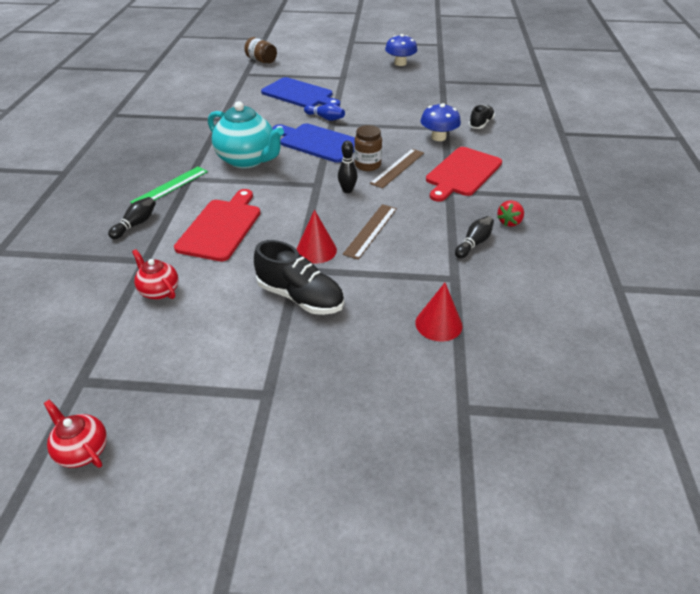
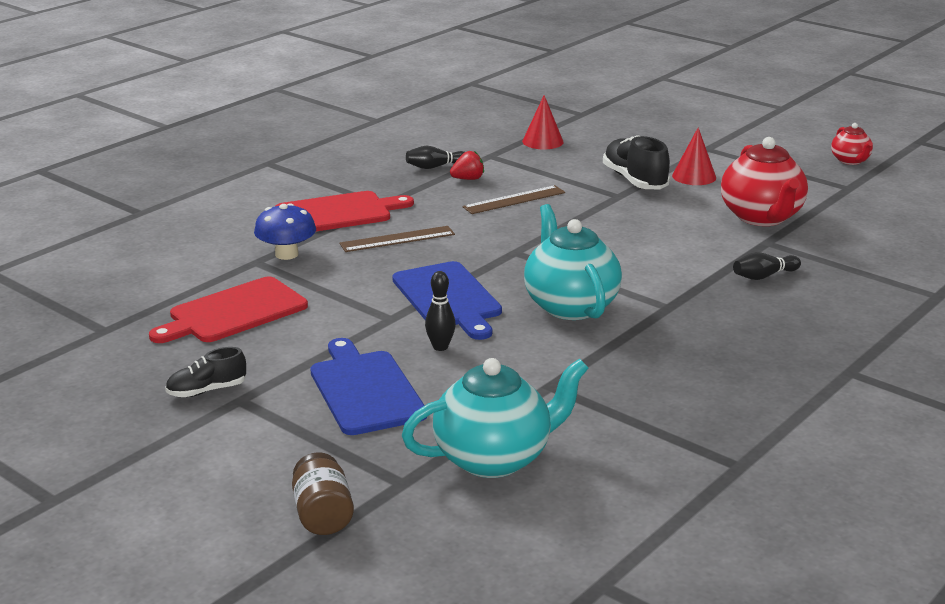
camera: 145 degrees left, 15 degrees down
green ruler [130,166,208,203] -> none
red teapot [132,249,178,300] -> red teapot [721,137,808,226], size x1.93
red cutting board [174,189,260,261] -> red cutting board moved to [149,276,308,343]
red cone [297,210,337,264] -> red cone moved to [672,128,716,185]
blue bowling pin [304,104,345,121] -> none
black bowling pin [338,141,358,193] -> black bowling pin moved to [425,271,456,351]
brown jar [354,125,382,171] -> none
blue mushroom [385,34,417,66] -> none
black shoe [469,105,495,129] -> black shoe moved to [165,347,246,397]
red strawberry [497,200,524,227] -> red strawberry moved to [450,151,484,180]
none -> turquoise teapot [402,358,589,478]

